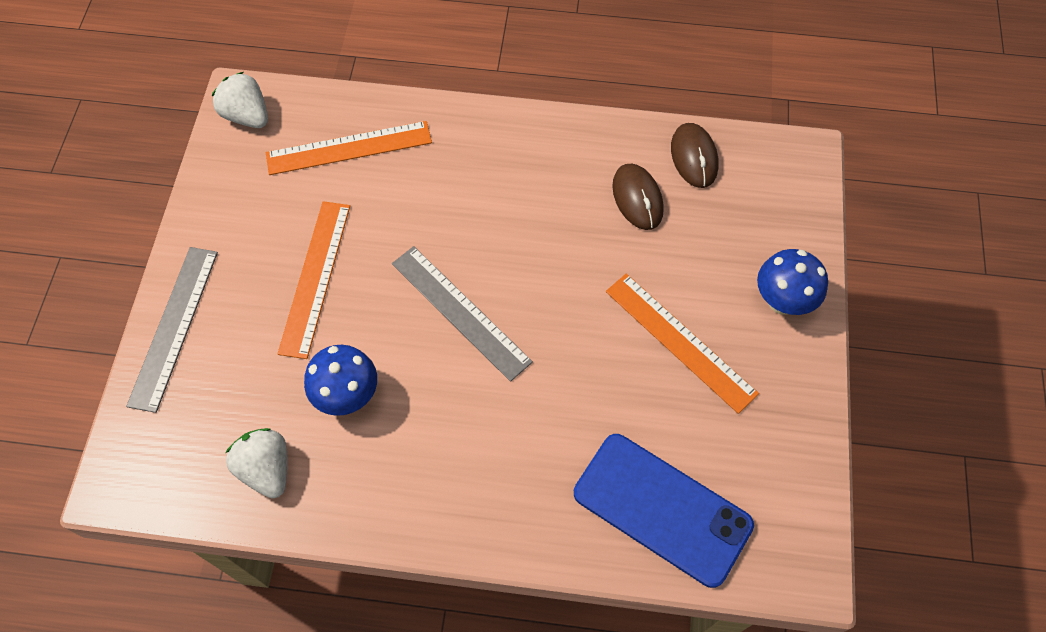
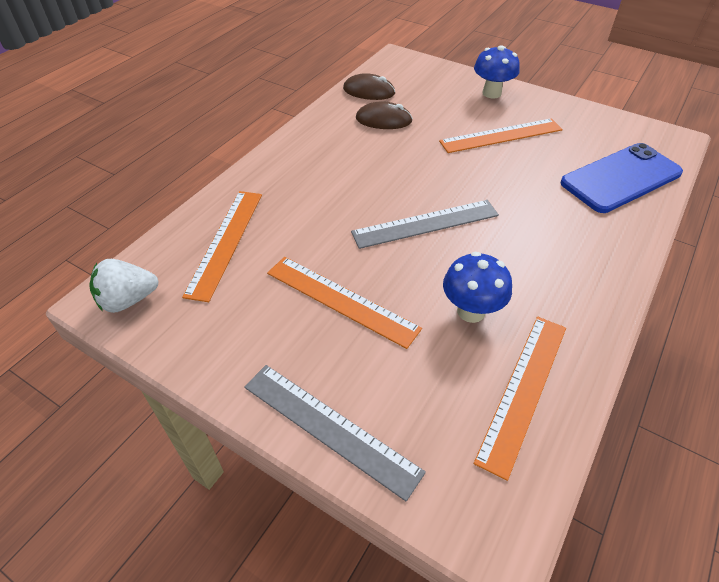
camera: 65 degrees left, 15 degrees down
white strawberry [226,428,287,499] -> orange ruler [474,317,566,481]

